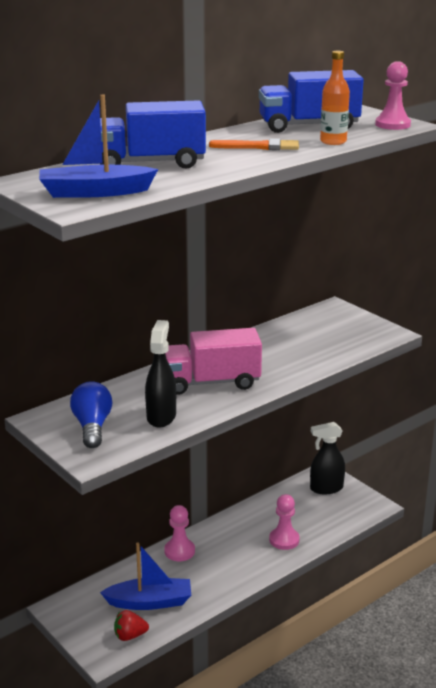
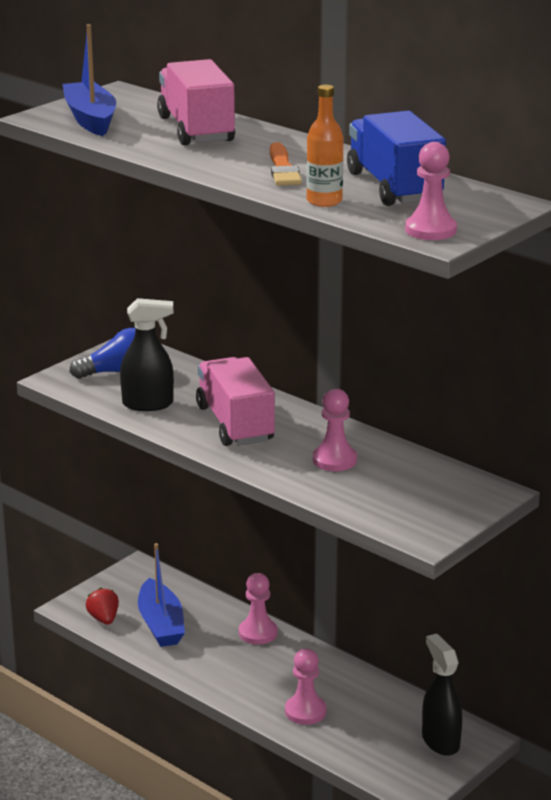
camera: 80 degrees right, 0 degrees up
blue truck [100,100,206,169] -> pink truck [157,59,235,145]
none -> pink pawn [313,388,357,471]

